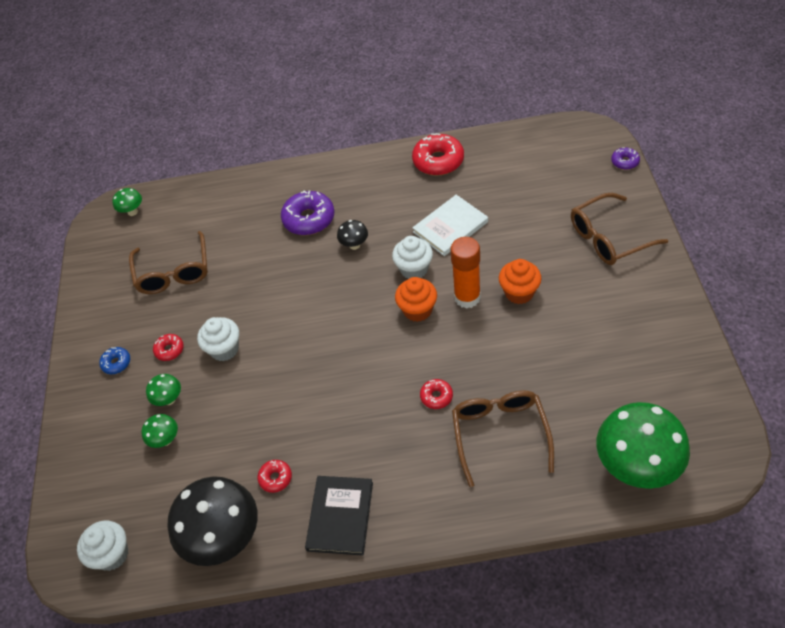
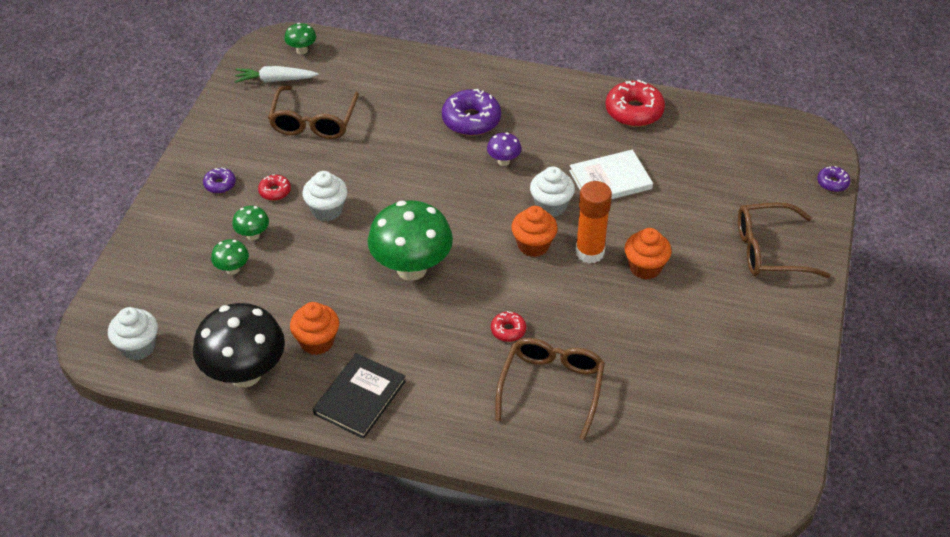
camera: 15 degrees right, 5 degrees down
blue donut [99,347,130,374] -> purple donut [203,167,236,194]
red donut [257,460,292,493] -> orange cupcake [290,302,339,355]
black mushroom [337,220,368,250] -> purple mushroom [487,132,521,166]
green mushroom [596,402,690,489] -> green mushroom moved to [368,200,453,281]
none -> white carrot [234,66,319,83]

